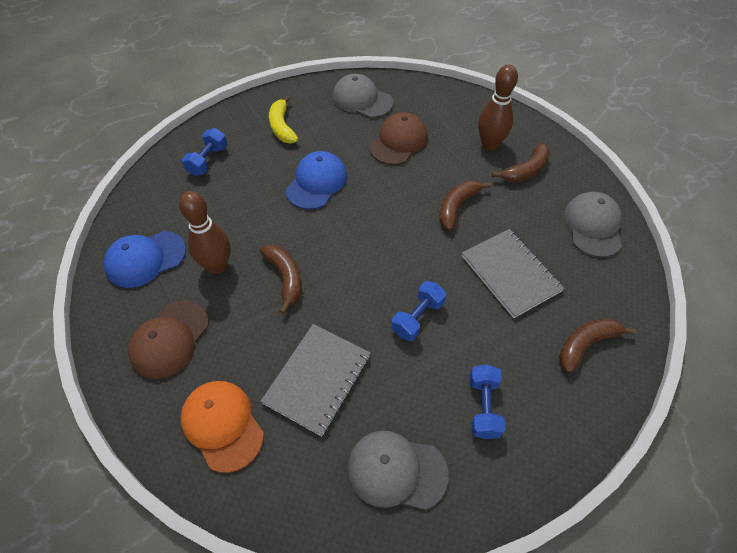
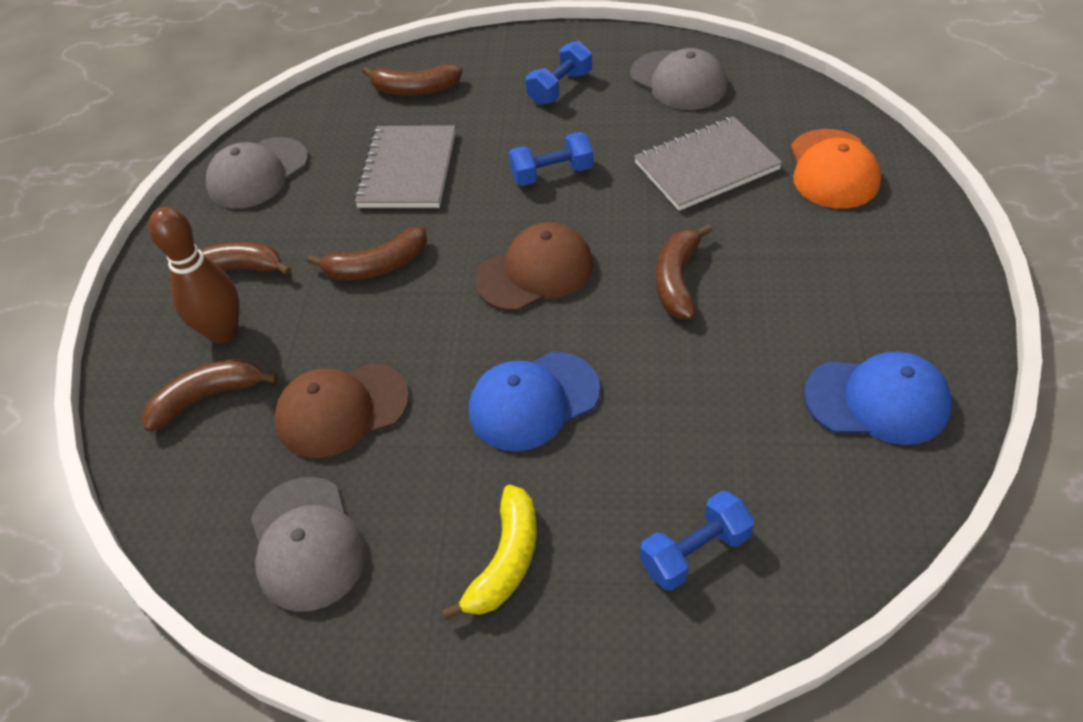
camera: 140 degrees left, 5 degrees down
brown cap [128,301,209,379] -> brown cap moved to [475,222,593,311]
brown bowling pin [179,191,231,274] -> none
none -> brown banana [142,359,278,432]

